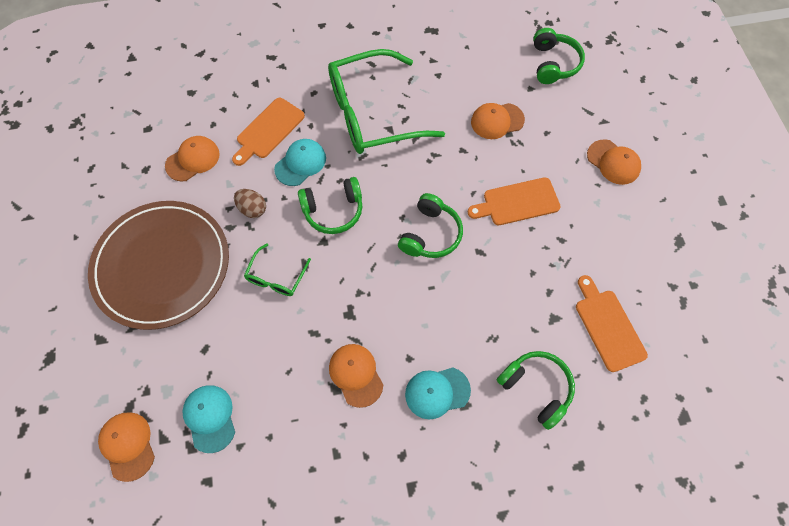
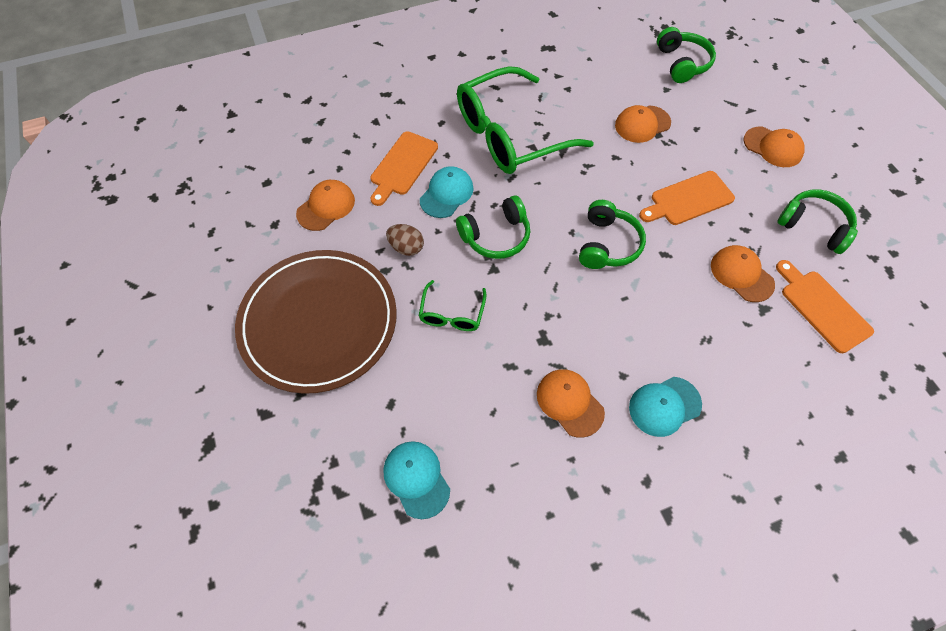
camera: 10 degrees left, 5 degrees down
orange cap [98,412,155,482] -> orange cap moved to [711,245,775,302]
green headphones [497,351,575,430] -> green headphones moved to [777,189,858,254]

